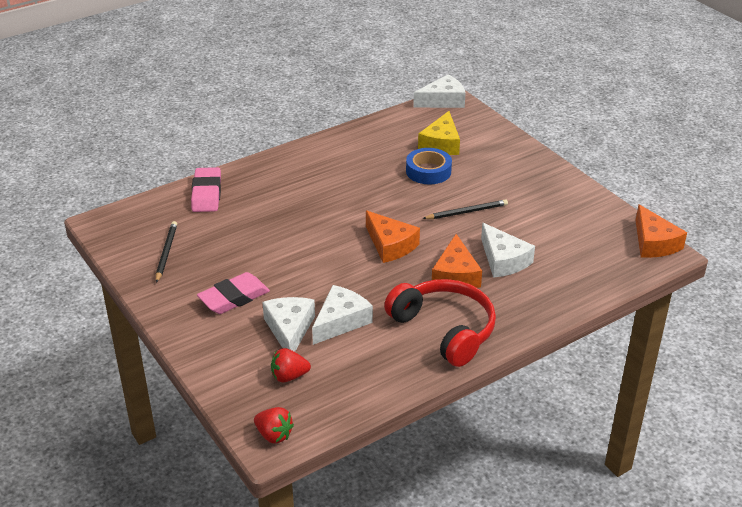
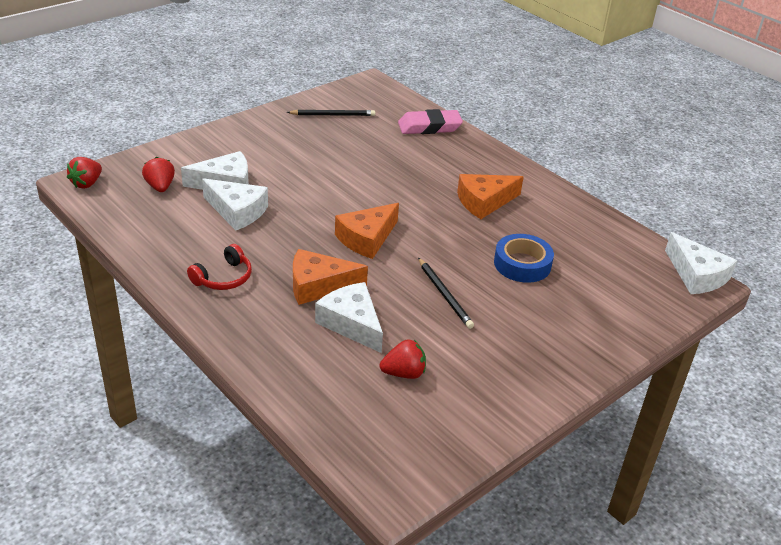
camera: 80 degrees right, 0 degrees up
pink eraser [197,272,270,314] -> none
red headphones [384,279,496,367] -> red headphones [187,244,252,290], size x0.51
yellow cheese [418,111,460,155] -> none
white cheese [481,223,535,278] -> white cheese turned 90 degrees clockwise [315,282,383,353]
orange cheese [635,204,687,258] -> orange cheese moved to [457,174,524,219]
none -> red strawberry [380,339,426,379]

